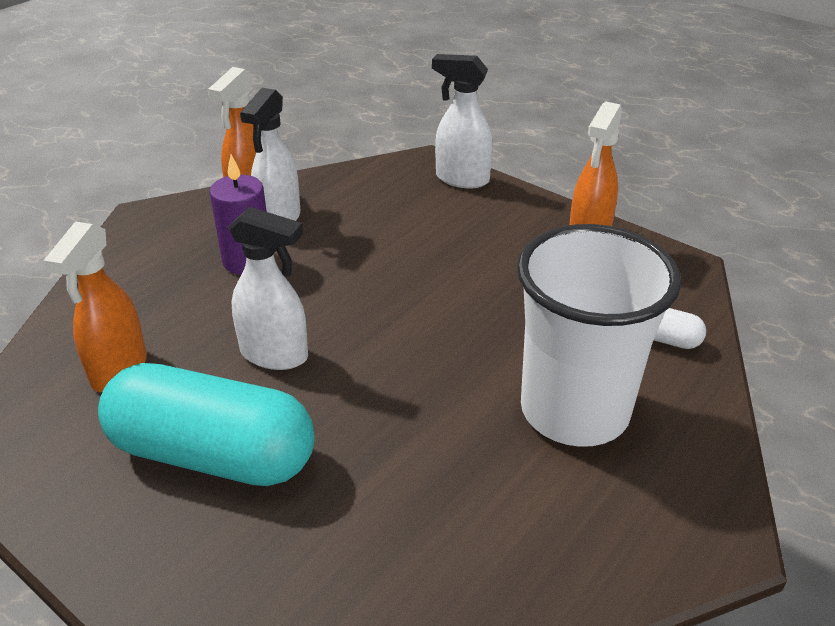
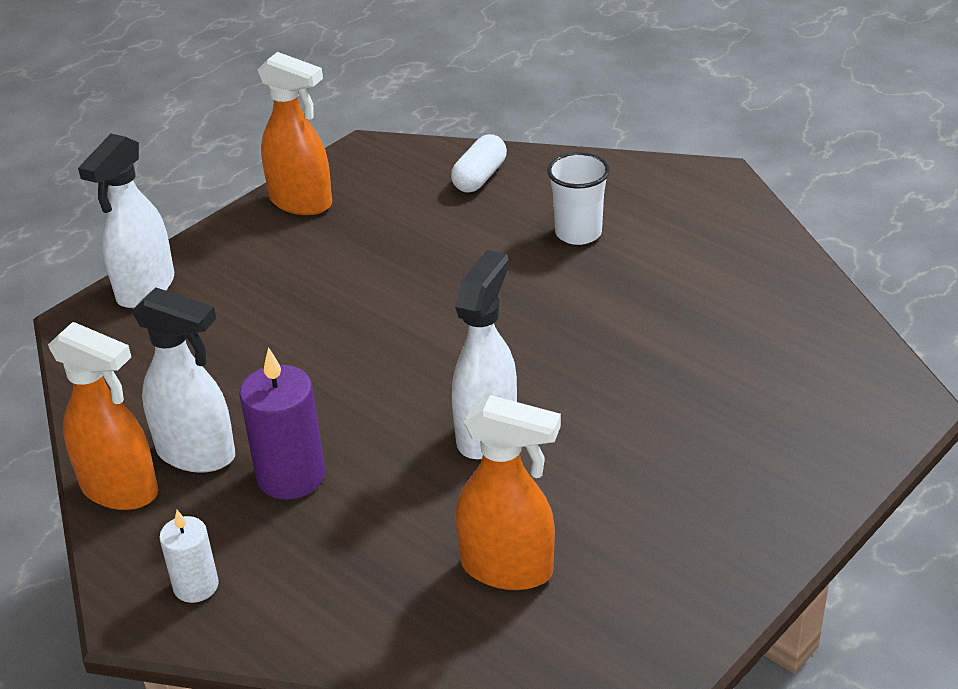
camera: 85 degrees left, 0 degrees up
turquoise capsule [98,363,314,486] -> none
white cup [517,224,681,447] -> white cup [547,152,610,245], size x0.46
none -> white candle [159,510,219,603]

